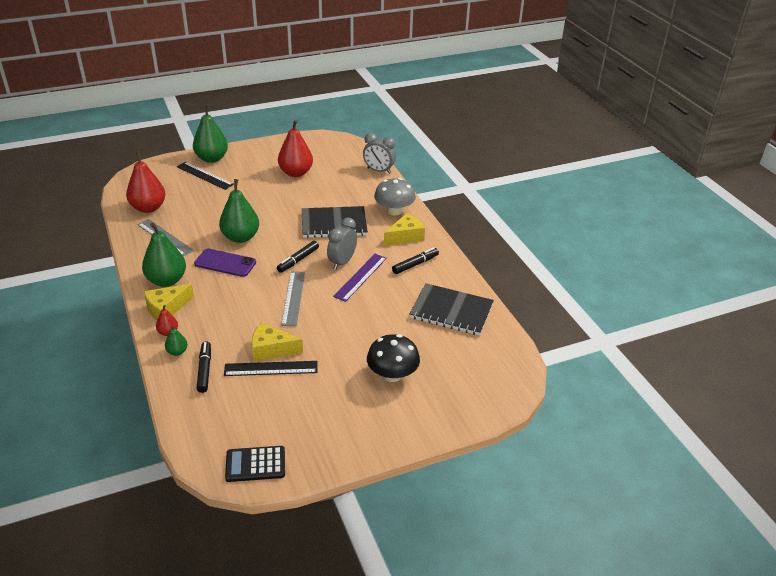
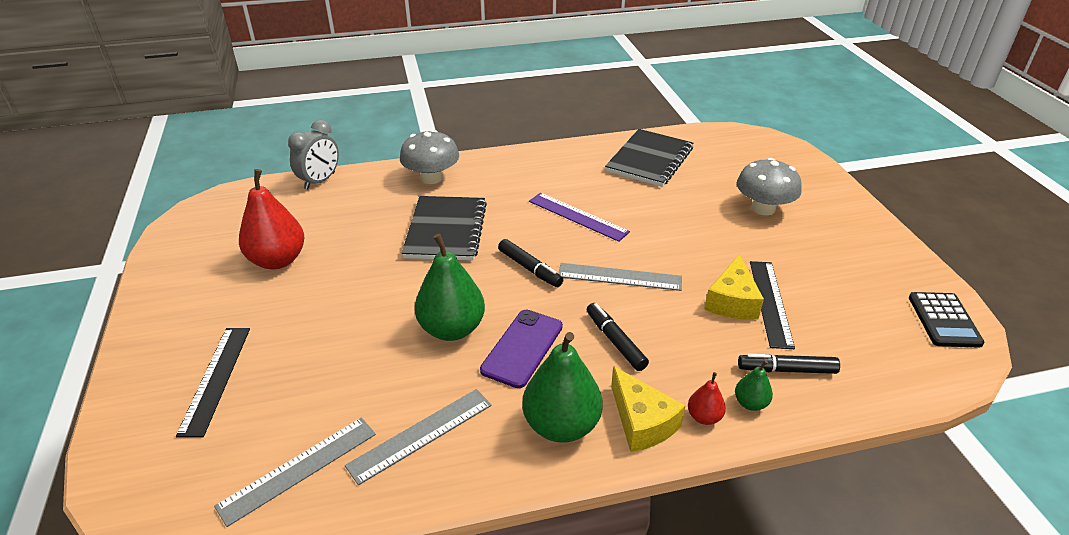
camera: 80 degrees left, 0 degrees up
red pear [126,151,166,213] -> grey ruler [214,417,376,527]
black ruler [177,162,234,190] -> black ruler turned 45 degrees counterclockwise [176,328,250,437]
green pear [193,105,228,163] -> none
grey clock [327,217,357,270] -> none
black mushroom [367,334,420,382] -> grey mushroom [737,158,802,215]
yellow cheese [384,213,425,246] -> none
black marker [392,247,439,274] -> black marker moved to [587,303,649,371]

